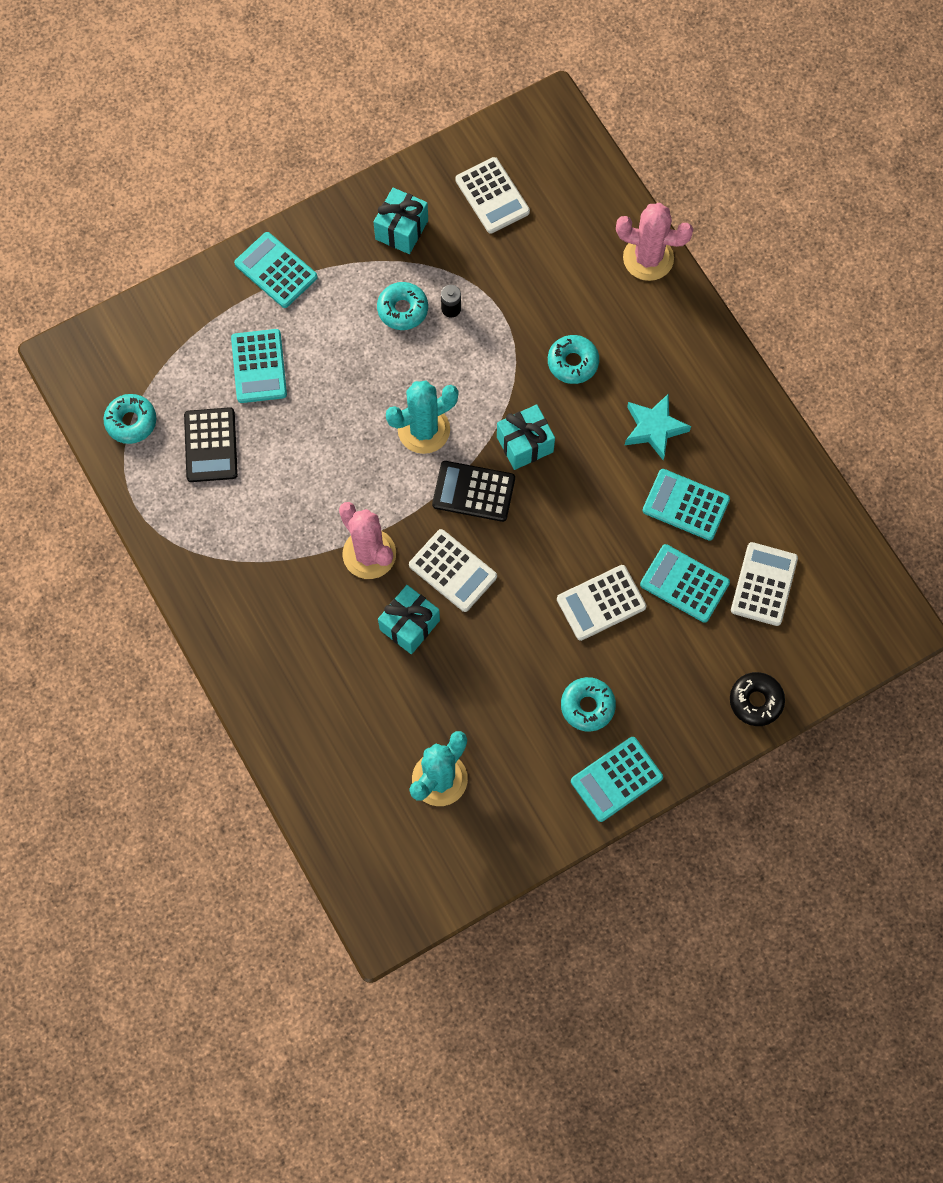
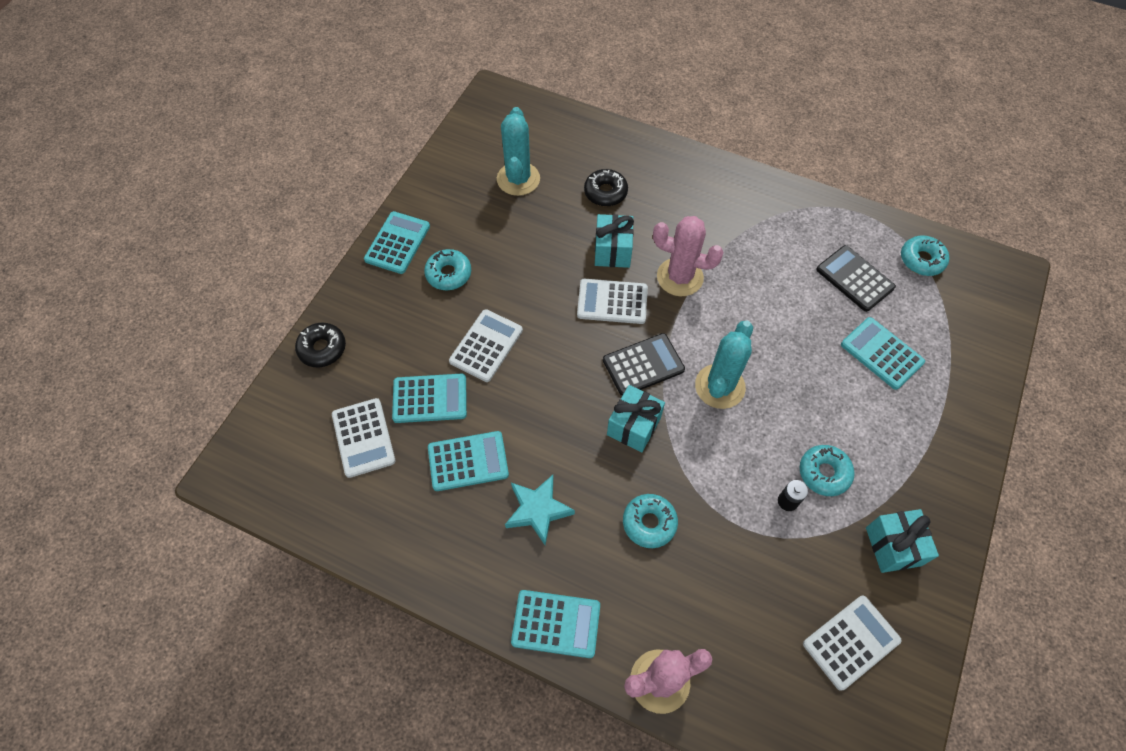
camera: 145 degrees right, 10 degrees down
turquoise calculator [234,232,318,308] -> turquoise calculator moved to [511,590,600,658]
white calculator [455,157,530,234] -> white calculator turned 120 degrees clockwise [803,596,902,691]
none -> black donut [584,169,628,206]

